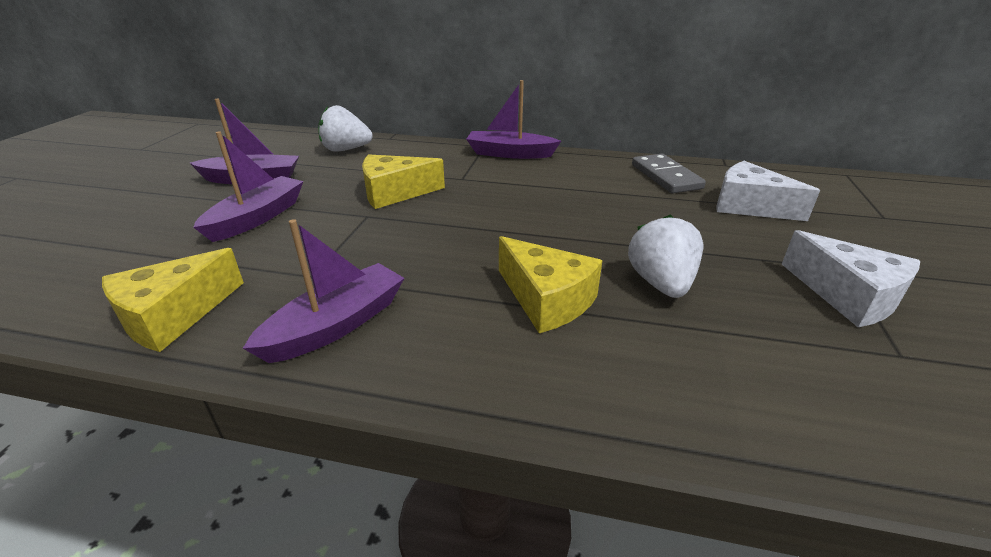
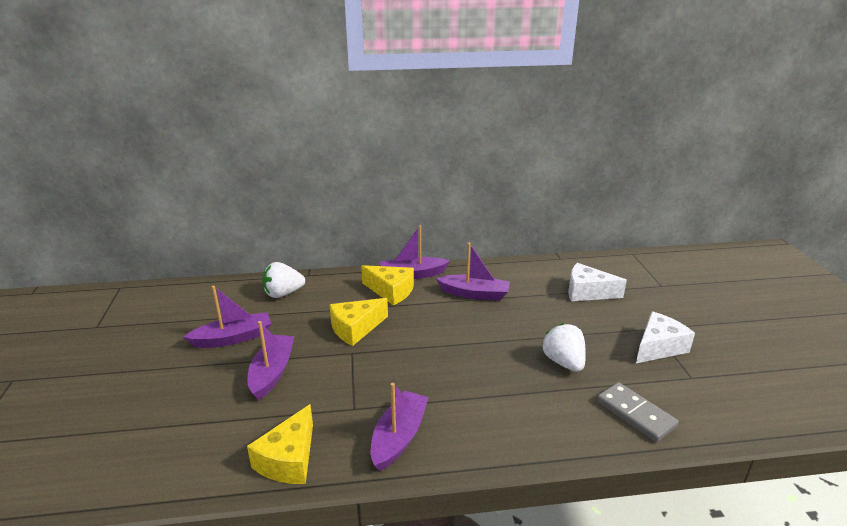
camera: 20 degrees left, 5 degrees down
yellow cheese [499,236,602,333] -> yellow cheese moved to [361,265,414,306]
grey domino [632,154,706,193] -> grey domino moved to [597,382,679,442]
white cheese [782,230,920,327] -> white cheese turned 75 degrees counterclockwise [636,311,695,363]
none -> purple boat [436,243,510,301]

